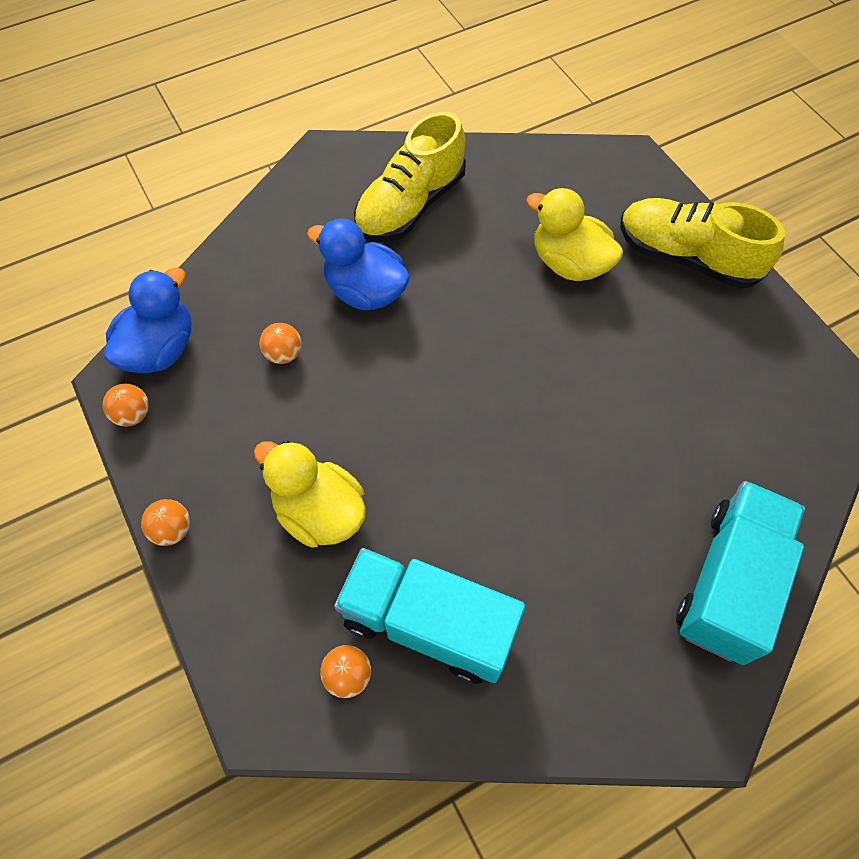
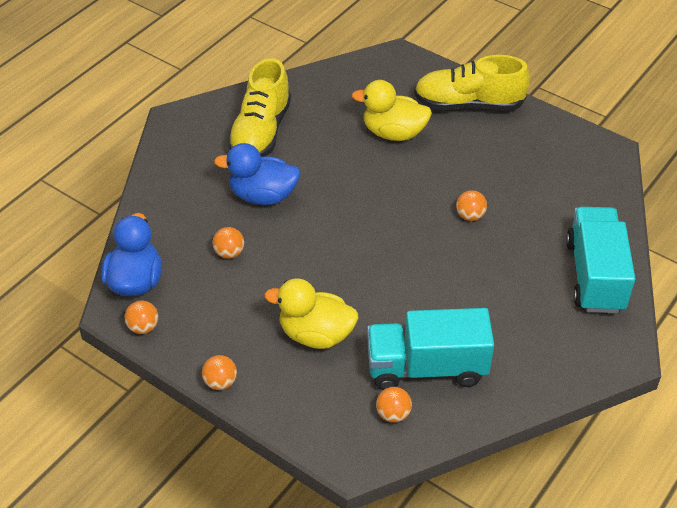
camera: 25 degrees left, 15 degrees down
none -> orange ball [456,190,487,221]

